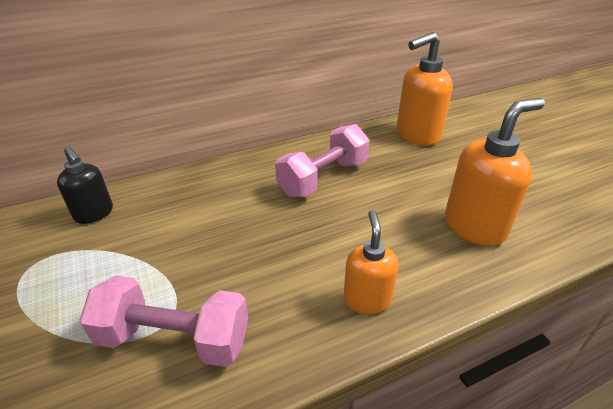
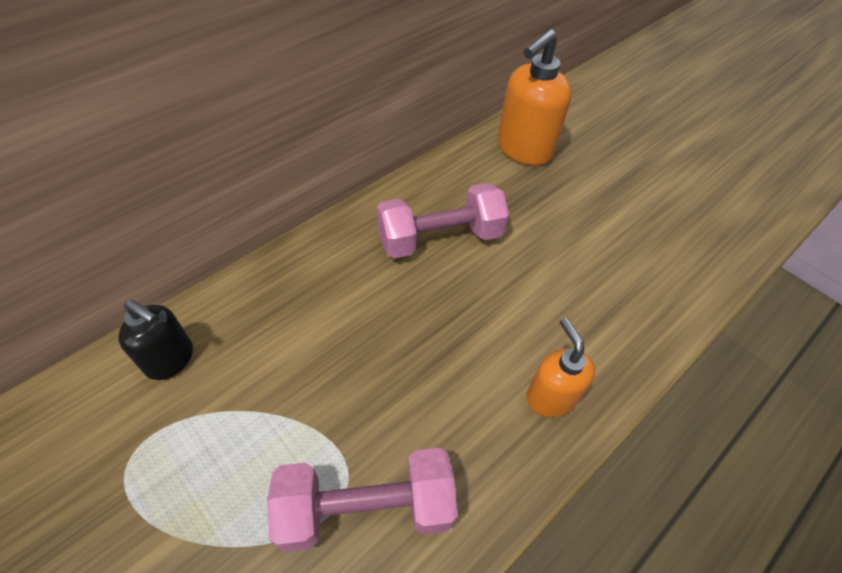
camera: 20 degrees left, 15 degrees up
pink dumbbell [275,124,370,197] -> pink dumbbell turned 45 degrees clockwise [377,183,509,258]
orange soap dispenser [445,98,545,246] -> none

